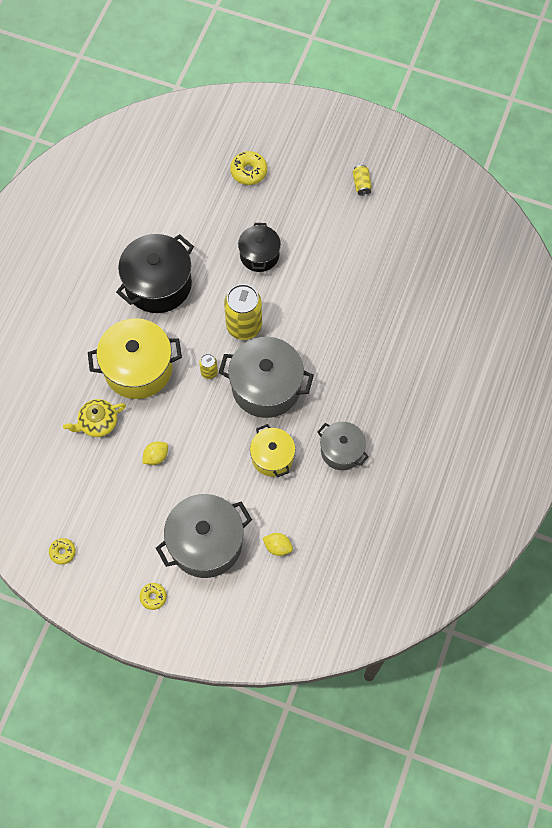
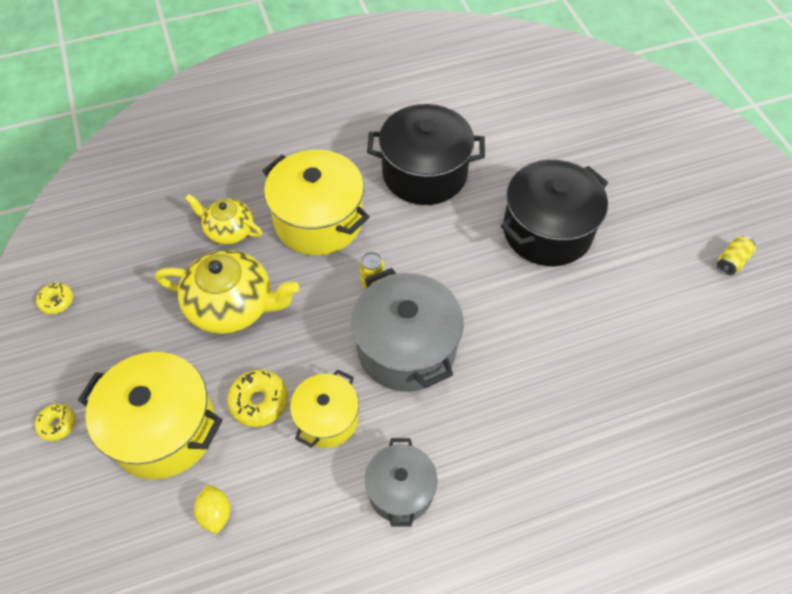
camera: 50 degrees right, 10 degrees down
yellow lemon [142,441,168,465] -> yellow teapot [155,250,299,334]
grey pot [156,494,252,578] -> yellow pot [78,352,223,479]
yellow can [224,284,262,340] -> none
yellow donut [230,151,267,185] -> yellow donut moved to [227,370,288,427]
black pot [238,223,281,272] -> black pot [501,160,608,266], size x1.67

